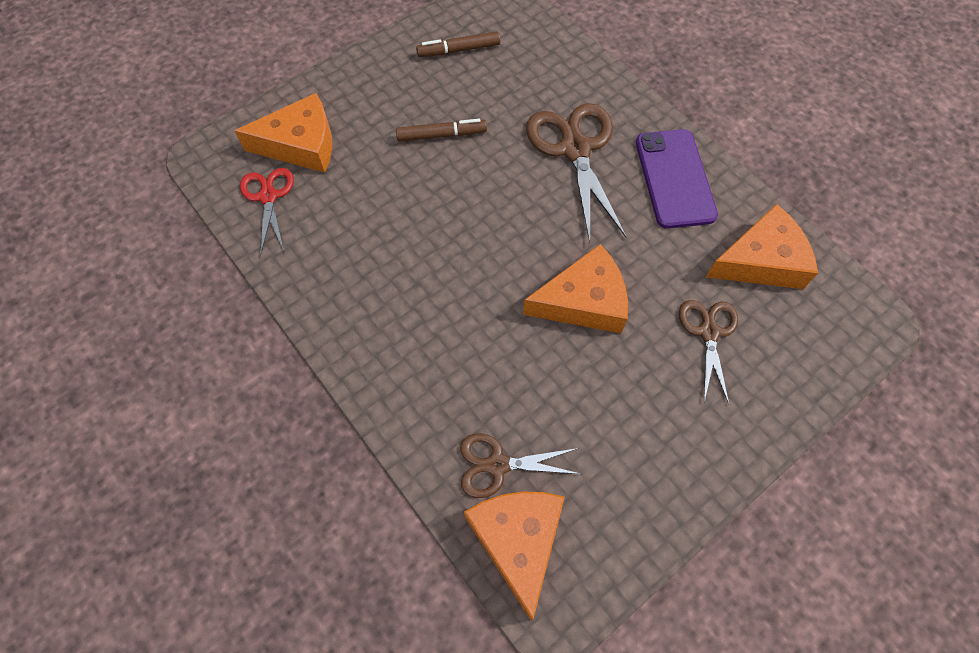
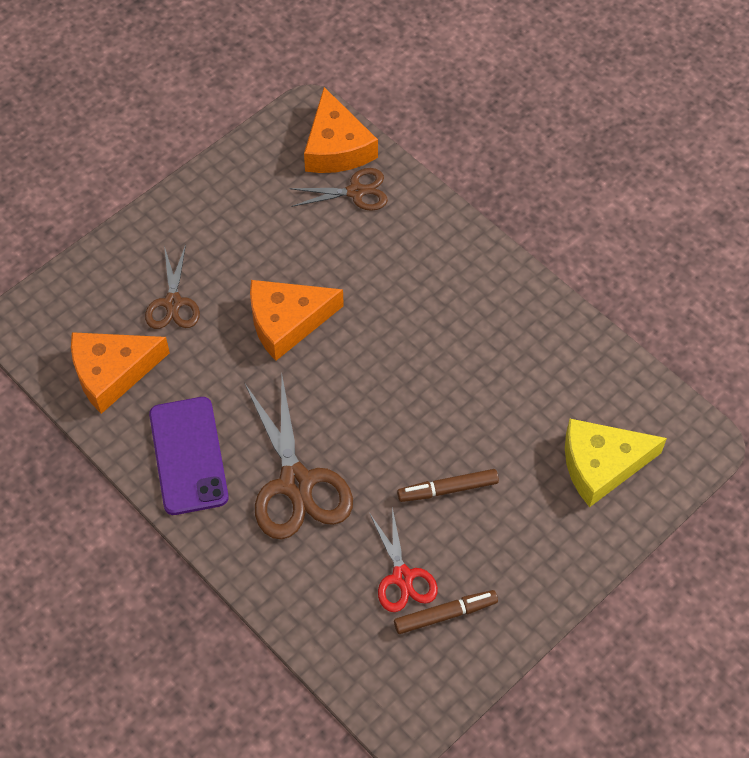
camera: 175 degrees right, 5 degrees down
orange cheese [235,93,332,173] -> yellow cheese [565,419,667,507]
red scissors [240,168,294,255] -> red scissors moved to [370,507,438,612]

